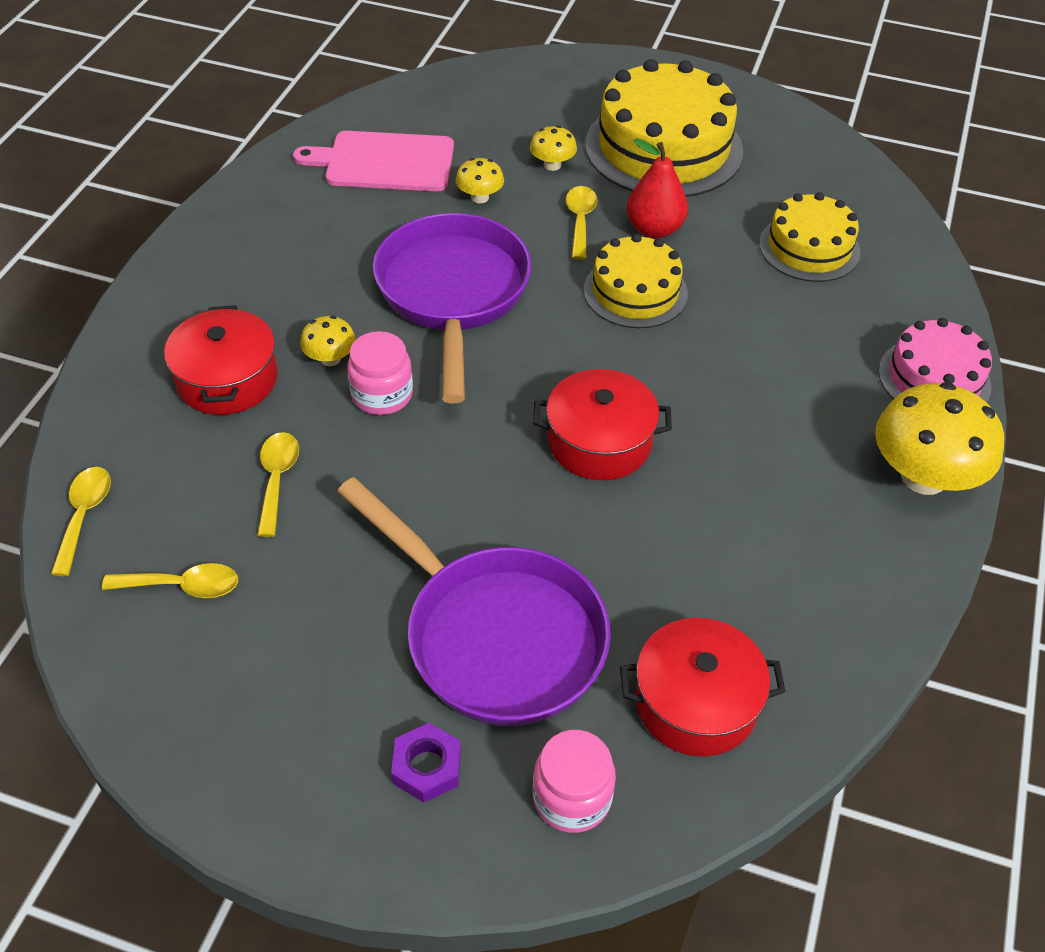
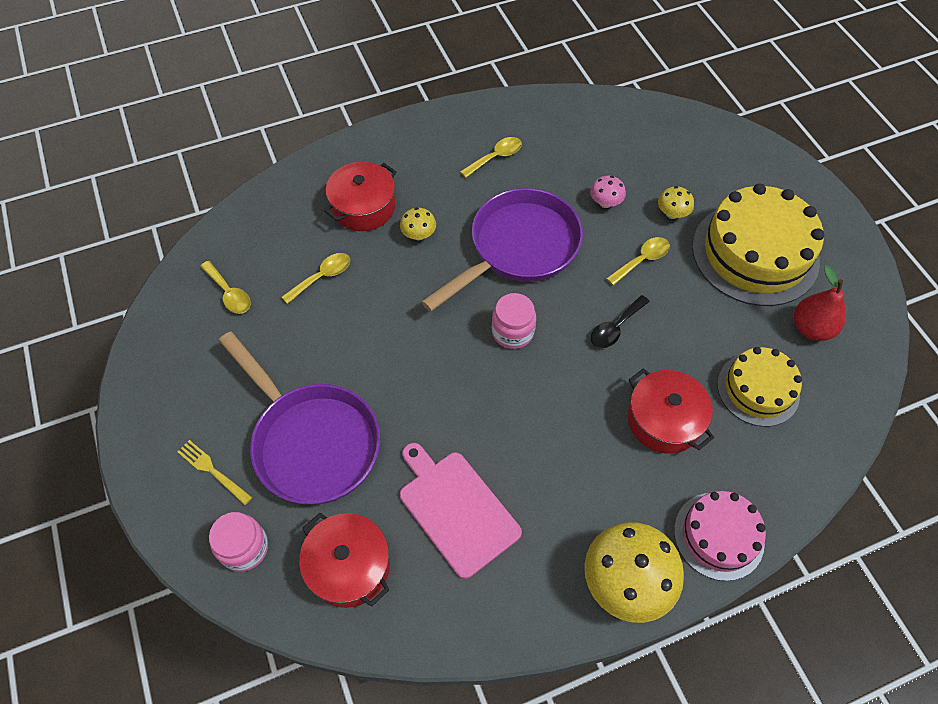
camera: 50 degrees right, 10 degrees up
yellow spoon [51,467,111,576] -> yellow spoon moved to [460,137,522,178]
pink cutting board [293,131,454,191] -> pink cutting board moved to [400,443,522,579]
purple pan [337,477,611,726] -> purple pan turned 45 degrees counterclockwise [219,332,380,505]
pink jar [347,331,413,415] -> pink jar moved to [492,293,536,349]
purple nut [391,723,461,803] -> yellow fork [177,440,252,505]
yellow mushroom [456,158,504,203] -> pink mushroom [590,176,626,208]
red pot [533,369,672,480] -> red pot moved to [628,368,714,454]
yellow cake [584,234,688,328] -> black spoon [591,295,650,348]
red pear [627,138,688,238] -> red pear moved to [794,265,845,341]

